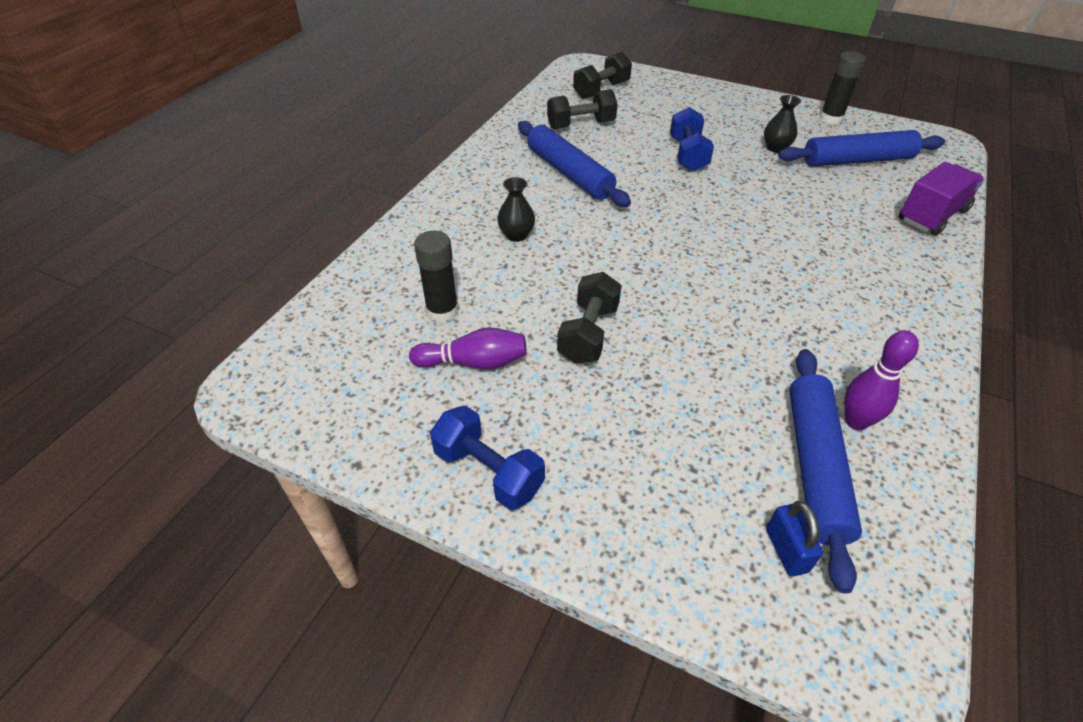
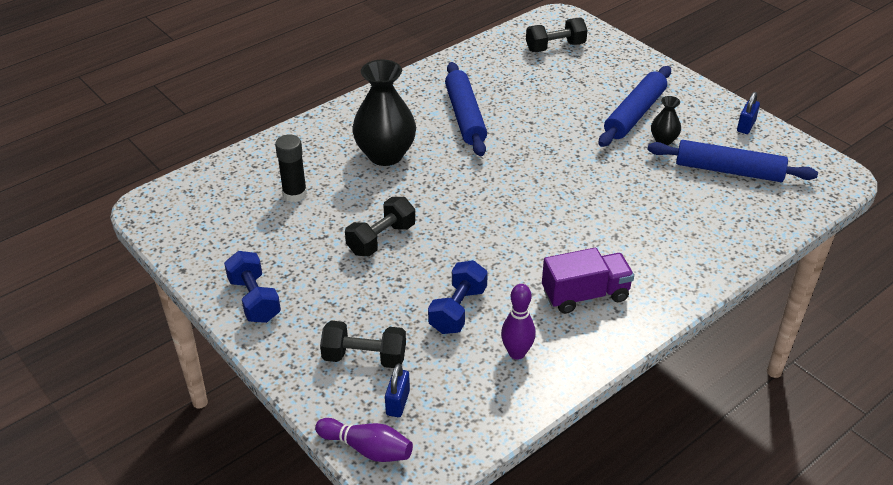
camera: 25 degrees right, 5 degrees down
purple bowling pin [409,328,527,369] -> purple bowling pin moved to [315,418,413,462]
black vase [497,177,535,242] -> black vase [352,59,416,166], size x2.07
black dumbbell [547,89,618,129] -> black dumbbell moved to [320,321,406,368]
blue dumbbell [670,107,714,171] -> blue dumbbell moved to [428,260,488,334]
blue rolling pin [789,349,862,594] -> blue rolling pin moved to [599,66,671,147]
black glue stick [819,51,866,124] -> blue padlock [737,92,760,134]
purple truck [899,162,985,236] -> purple truck moved to [542,248,634,314]

